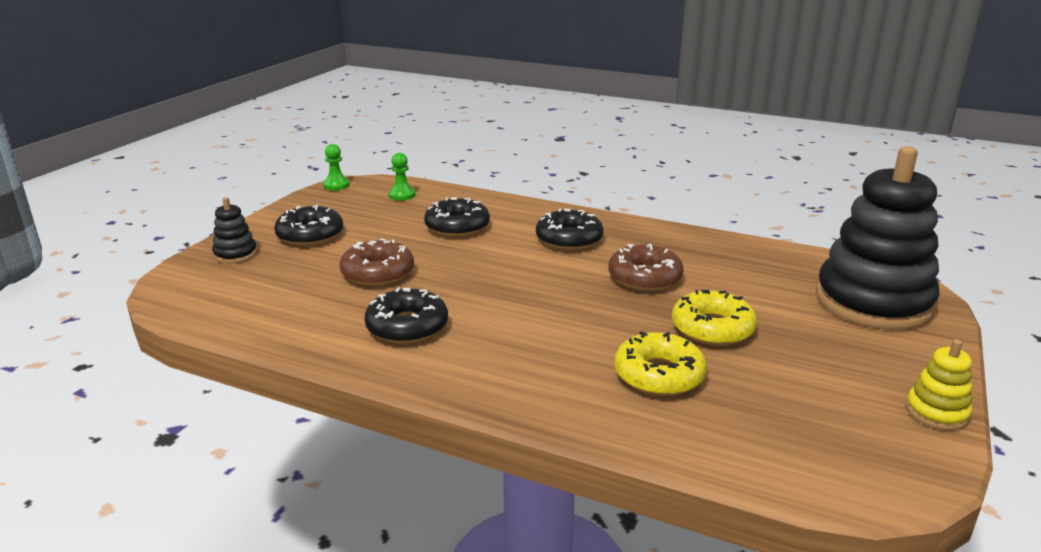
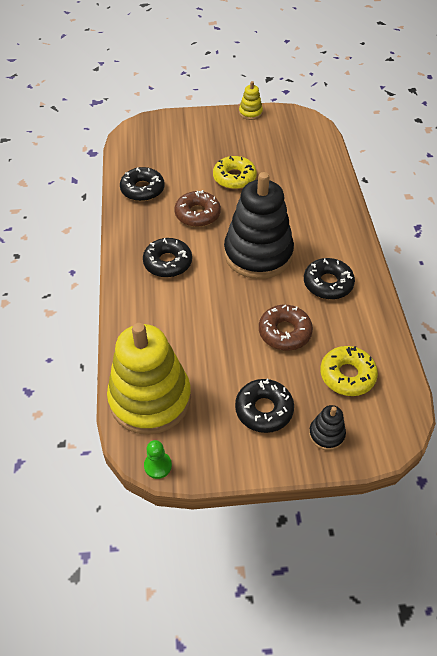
camera: 120 degrees left, 25 degrees up
green pawn [388,153,415,201] -> yellow stacking toy [107,323,191,435]
black donut [424,197,490,237] -> black donut moved to [120,167,164,201]
yellow donut [614,331,707,396] -> yellow donut moved to [320,346,378,396]
black stacking toy [816,146,940,330] -> black stacking toy moved to [224,172,294,279]

